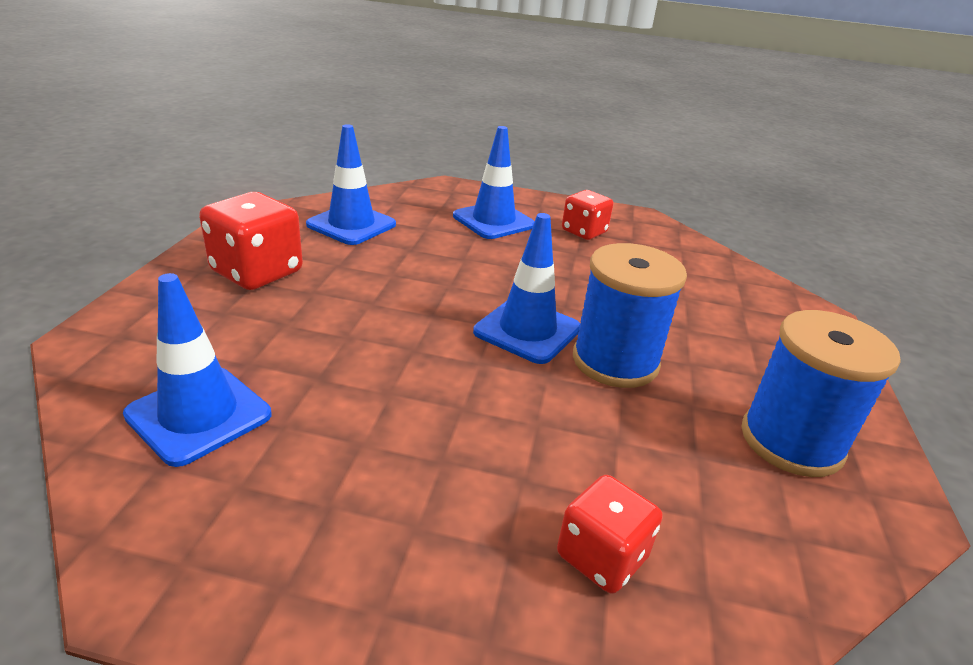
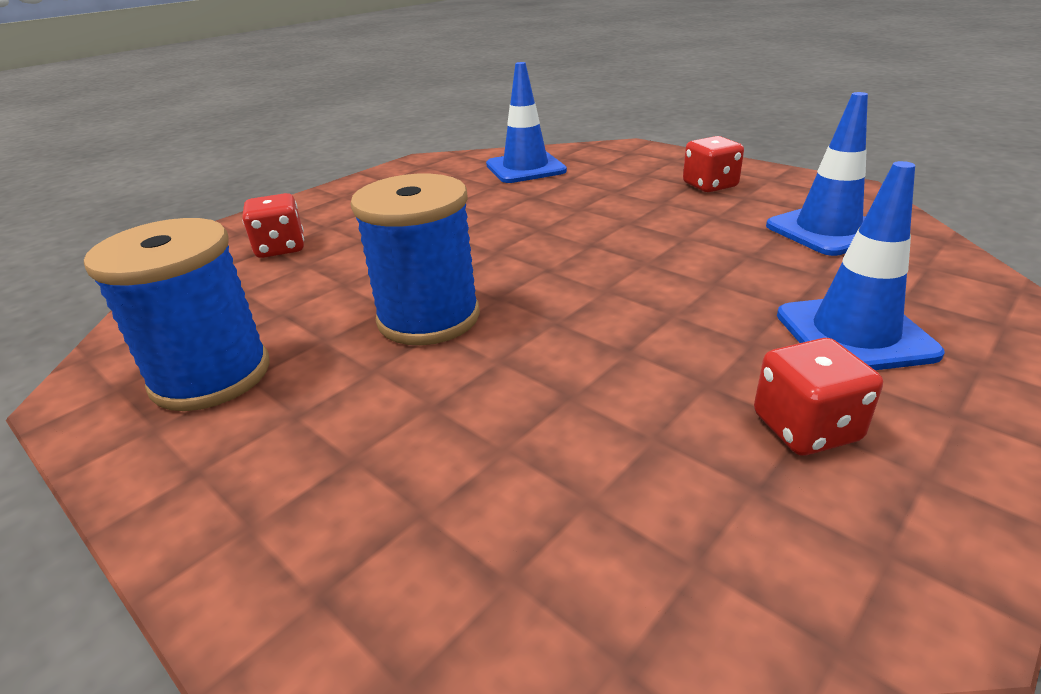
camera: 125 degrees right, 0 degrees up
red dice [199,192,303,290] -> red dice [683,136,744,192], size x0.64
blue traffic cone [473,213,580,364] -> none

